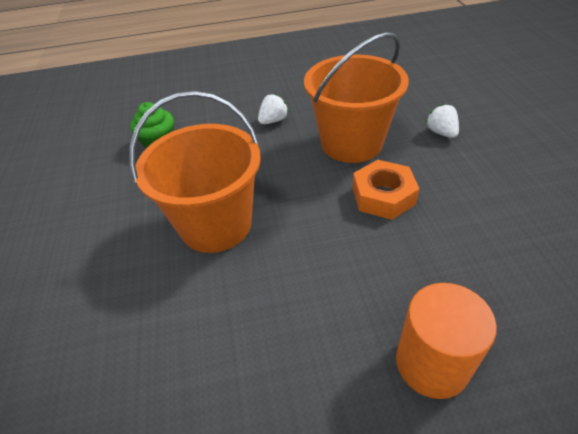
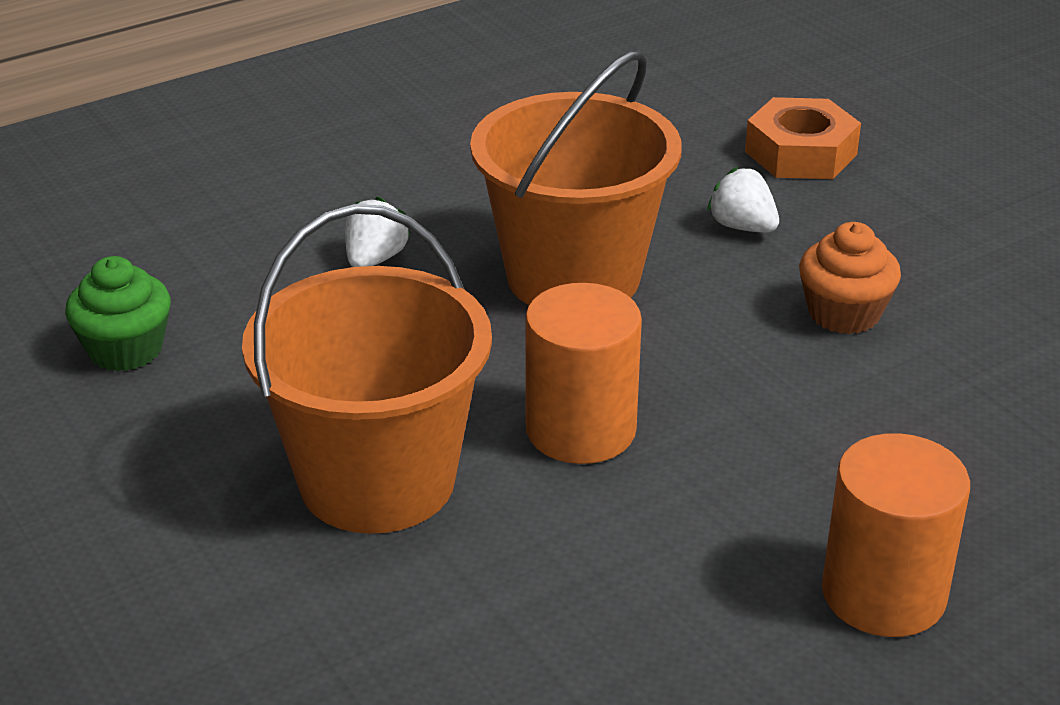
camera: 25 degrees left, 10 degrees down
orange nut [353,160,419,220] -> orange nut moved to [745,97,861,179]
none -> orange cylinder [525,283,642,464]
none -> orange cupcake [799,222,901,334]

